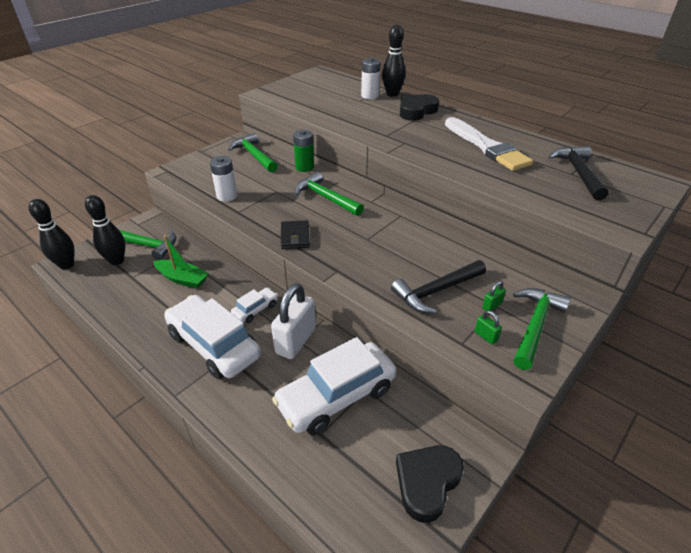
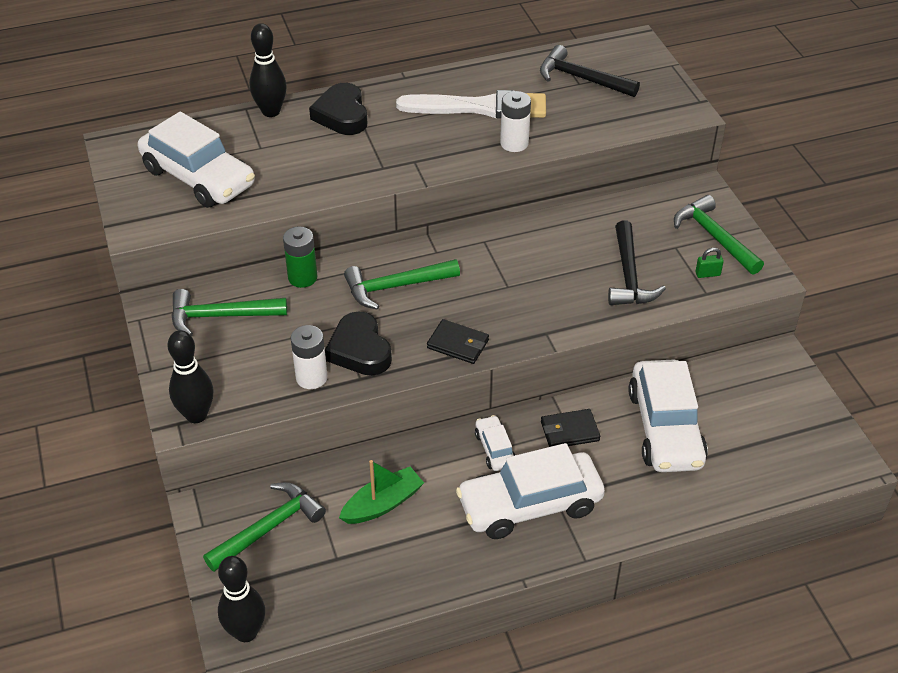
camera: 60 degrees left, 5 degrees up
black bowling pin [85,195,125,265] -> black bowling pin moved to [168,330,214,423]
white padlock [271,283,316,359] -> black wallet [541,409,600,447]
white battery [361,58,380,99] -> white battery moved to [500,91,531,152]
black heart [396,445,464,523] -> black heart moved to [325,312,392,376]
green padlock [482,281,506,311] -> none
none -> white car [138,112,255,208]

